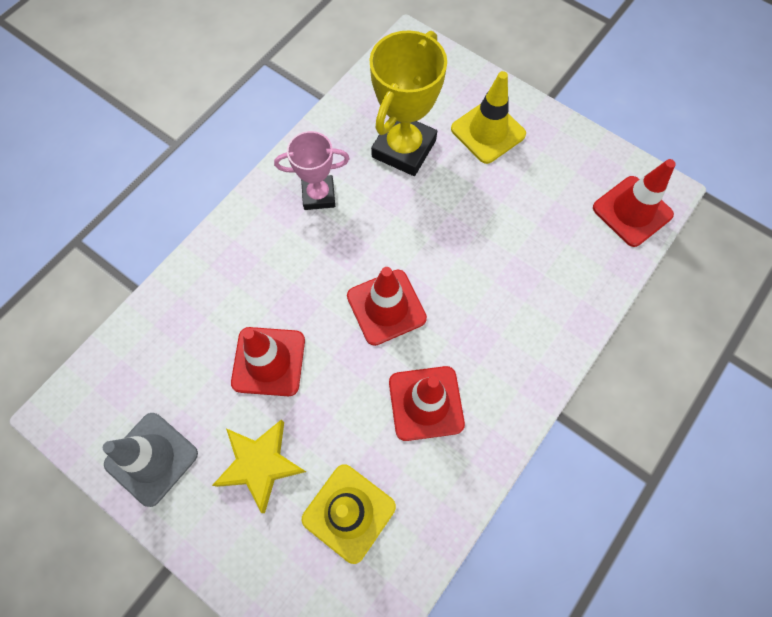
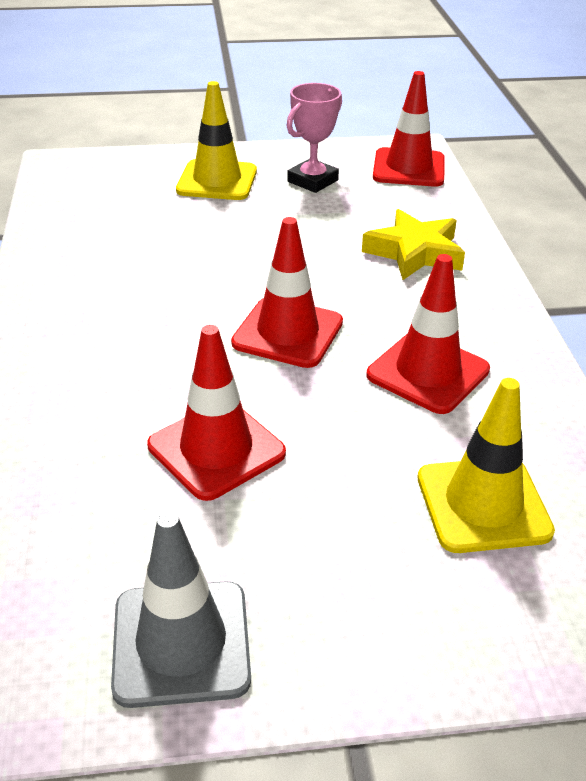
camera: 45 degrees left, 30 degrees down
yellow star [212,419,306,513] -> yellow star moved to [362,209,465,280]
pink trophy [274,131,350,210] -> pink trophy moved to [287,83,342,193]
yellow trophy [369,31,447,176] -> none

